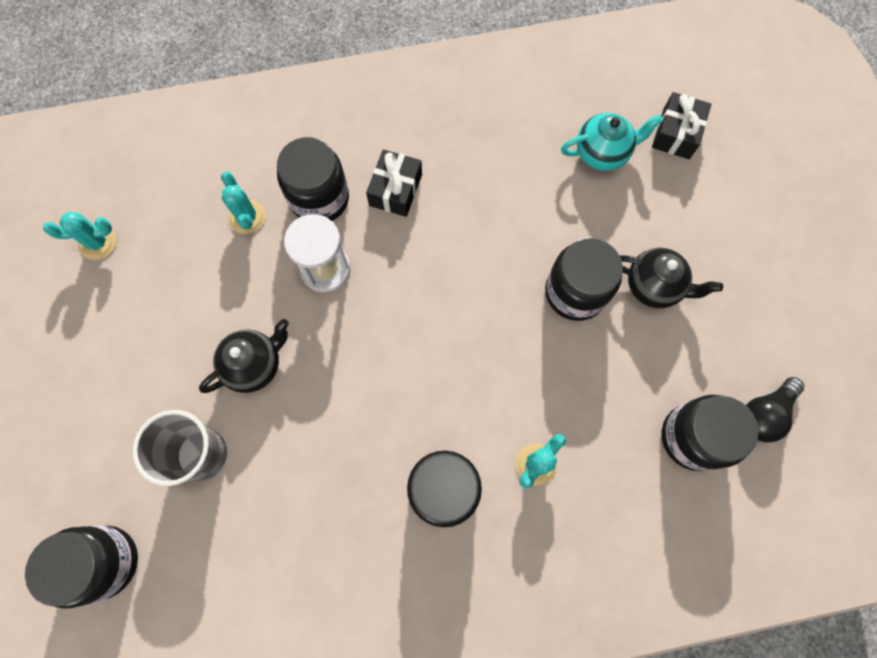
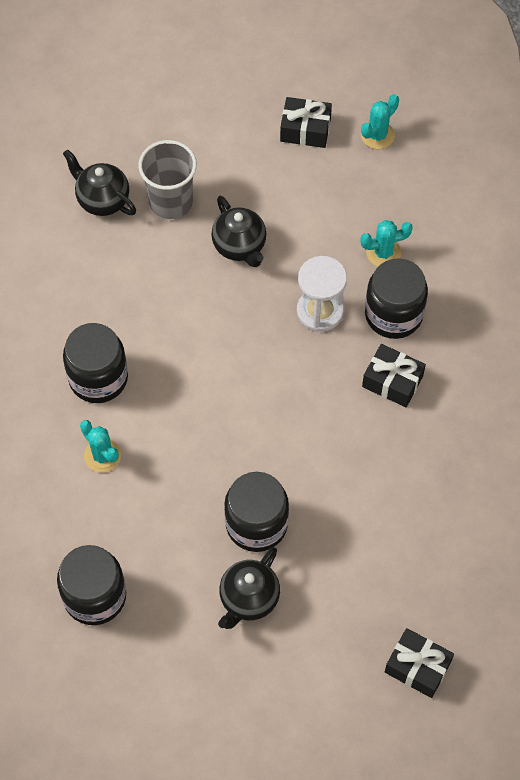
camera: 100 degrees right, 10 degrees down
black jar [25,525,138,609] -> none
turquoise cactus [43,212,116,260] -> turquoise cactus turned 45 degrees clockwise [361,94,399,149]
turquoise teapot [561,113,663,171] -> none
black light bulb [746,377,804,442] -> none
none -> black teapot [63,150,136,216]
none -> black gift [280,97,332,148]

